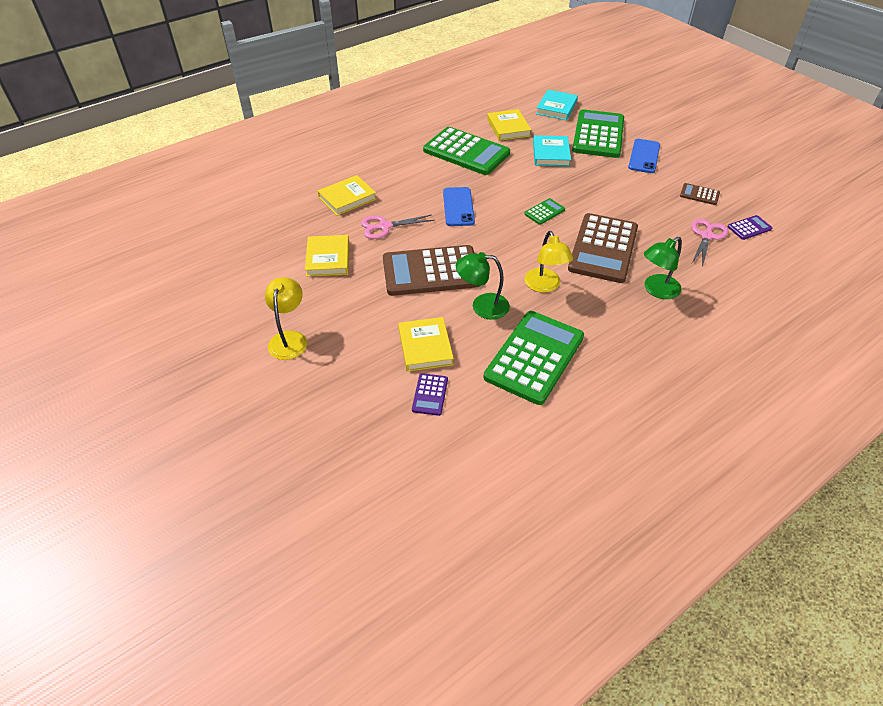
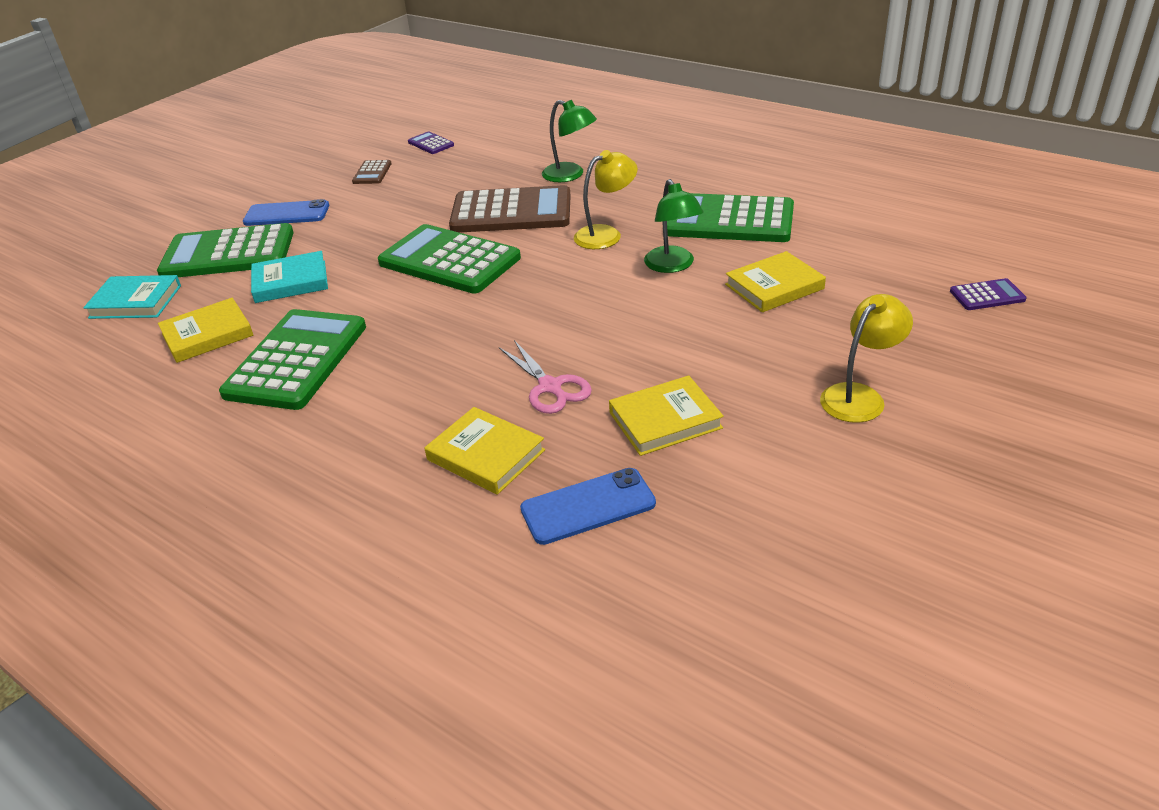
camera: 105 degrees left, 10 degrees down
yellow lamp [265,277,307,360] -> yellow lamp turned 150 degrees clockwise [820,294,913,423]
brown calculator [383,245,479,296] -> none
purple calculator [412,373,448,416] -> purple calculator moved to [950,278,1027,310]
blue phone [443,187,475,226] -> blue phone moved to [520,468,656,545]
green calculator [524,198,565,225] -> green calculator [378,224,521,294], size x2.29
pink scissors [691,219,728,268] -> none

